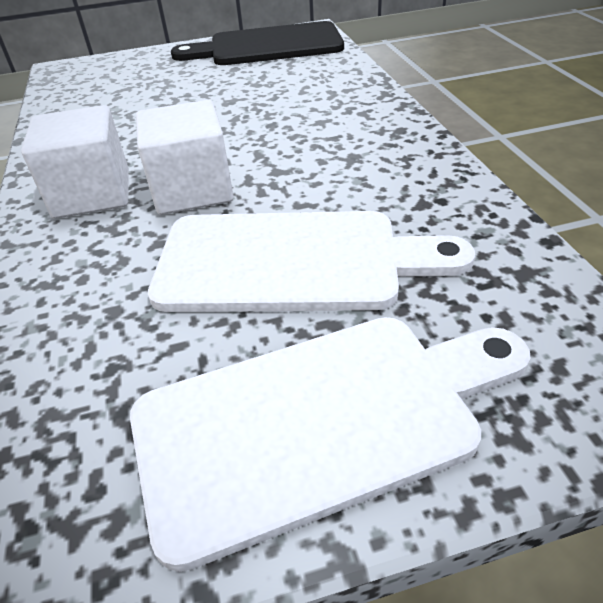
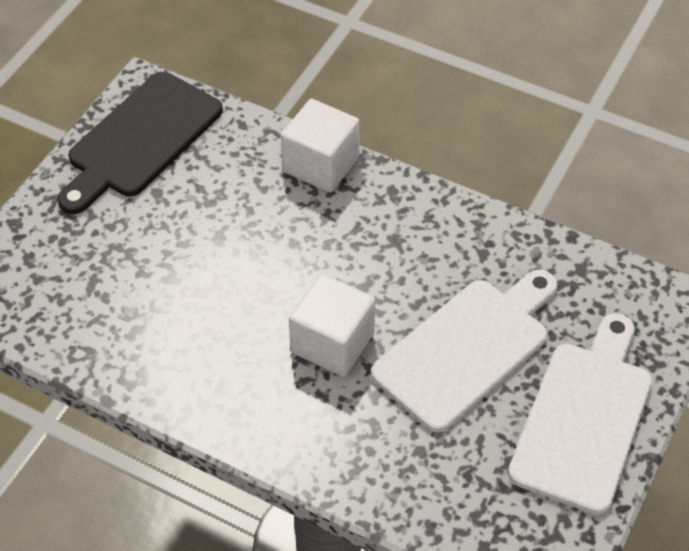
camera: 50 degrees left, 10 degrees up
white cube [21,105,129,219] -> white cube moved to [281,99,360,192]

